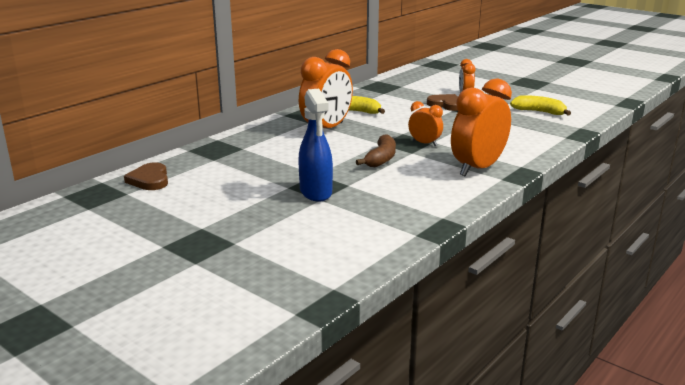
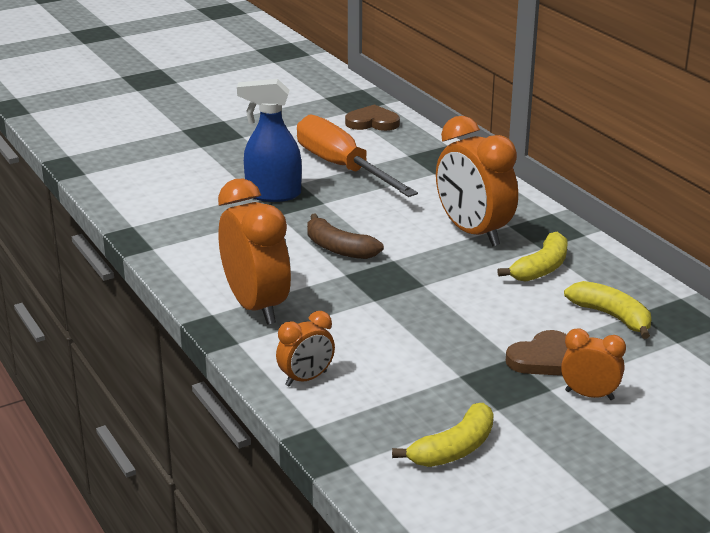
camera: 110 degrees right, 5 degrees up
orange clock [408,101,443,146] -> orange clock moved to [276,311,335,387]
none -> orange screwdriver [297,114,418,197]
none -> yellow banana [564,281,651,339]

